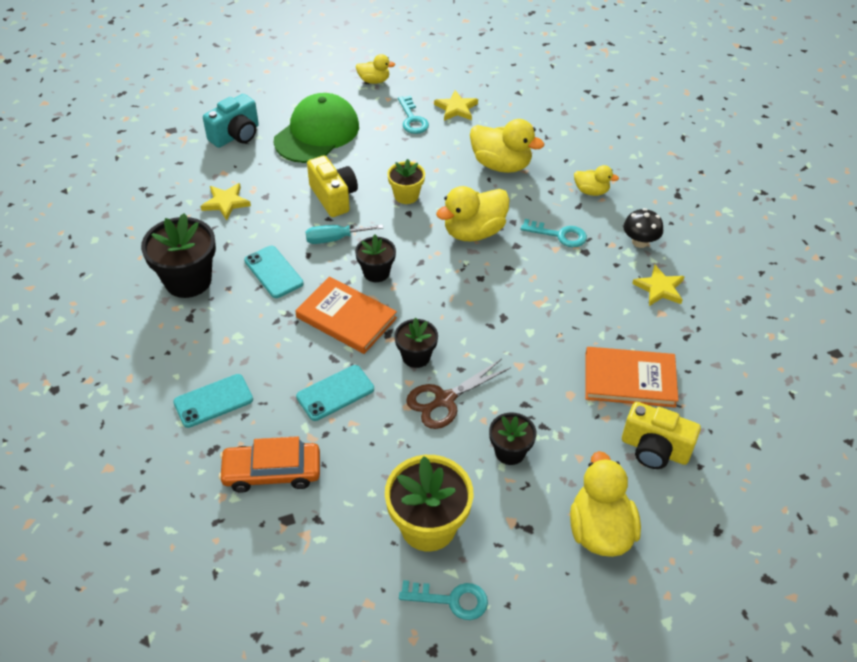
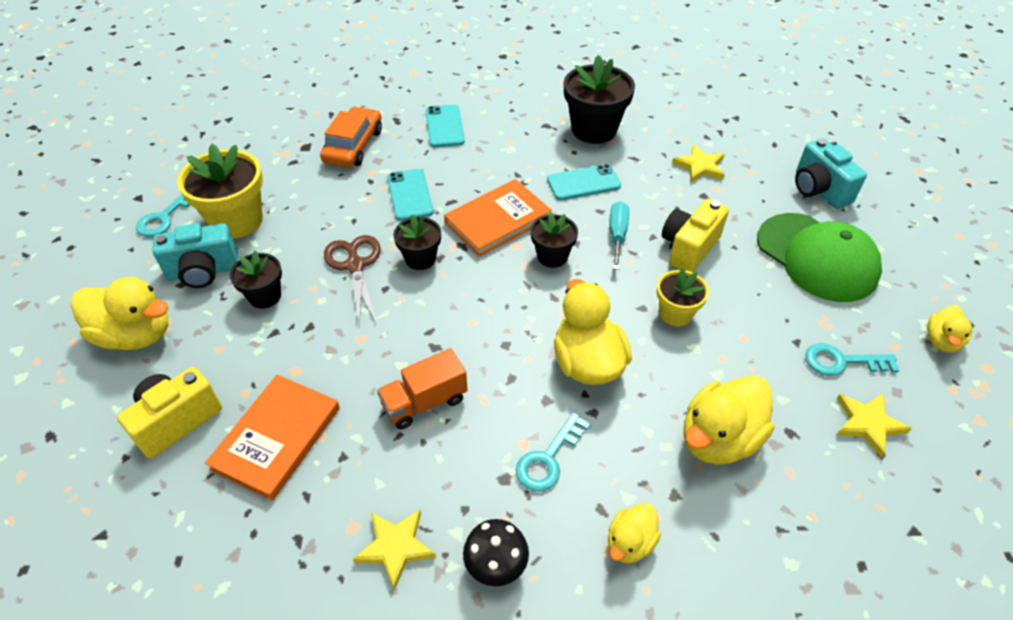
camera: 110 degrees right, 0 degrees up
yellow camera [307,155,358,217] -> yellow camera turned 135 degrees clockwise [662,199,729,272]
none -> turquoise camera [153,223,238,288]
none -> orange truck [377,348,468,430]

